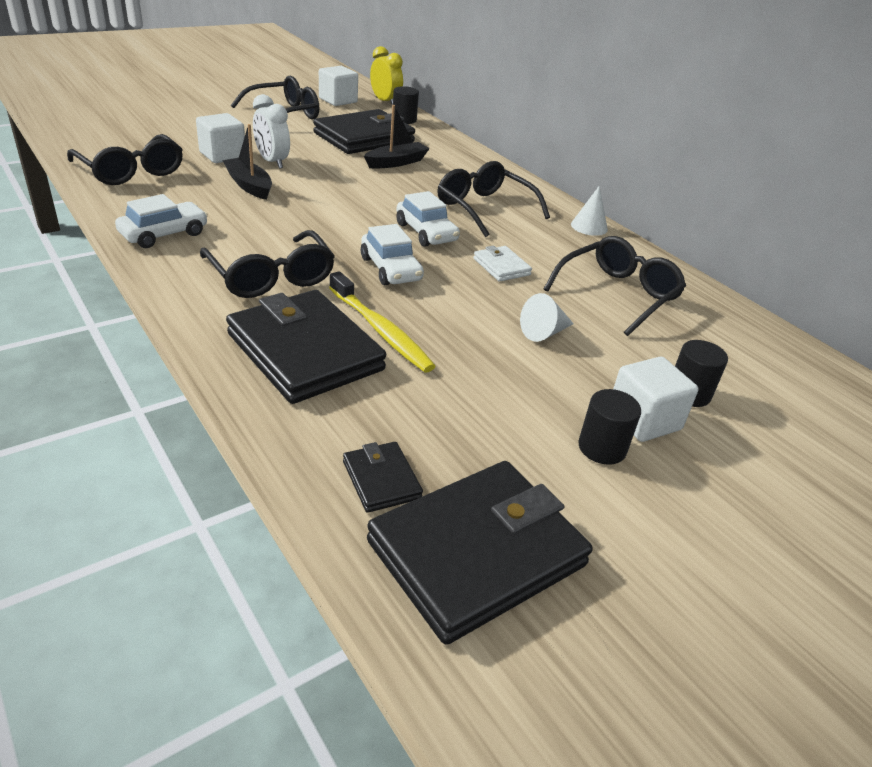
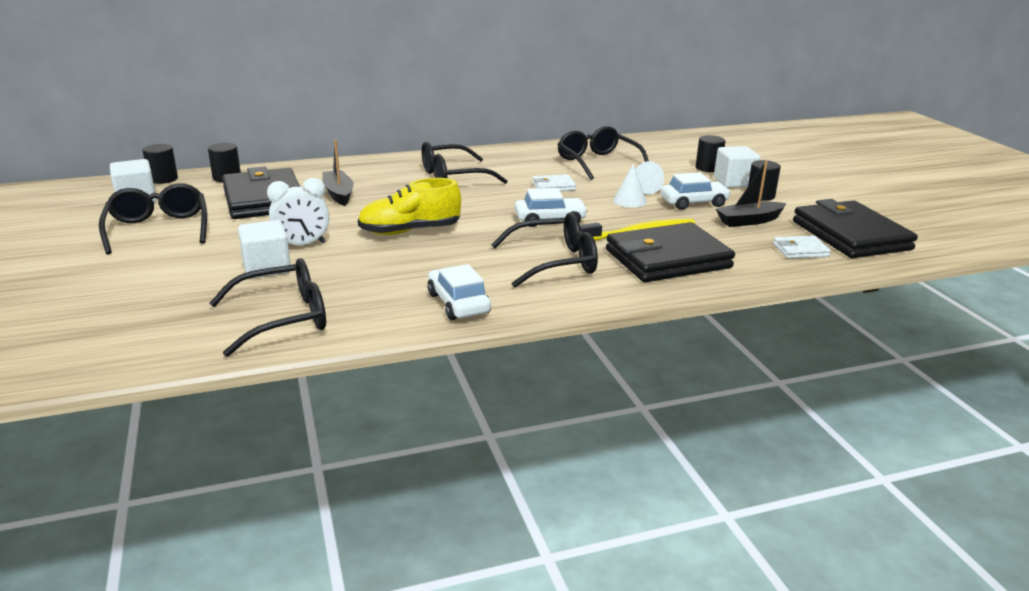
camera: 70 degrees left, 10 degrees down
black boat [222,124,272,200] -> black boat moved to [716,161,787,227]
black wallet [343,442,423,513] -> white wallet [773,236,831,258]
yellow clock [370,46,403,105] -> black cylinder [143,144,178,184]
white car [396,191,460,247] -> white car moved to [660,172,731,210]
white cone [571,186,608,236] -> white cone moved to [613,163,647,208]
none -> yellow shoe [358,178,461,235]

